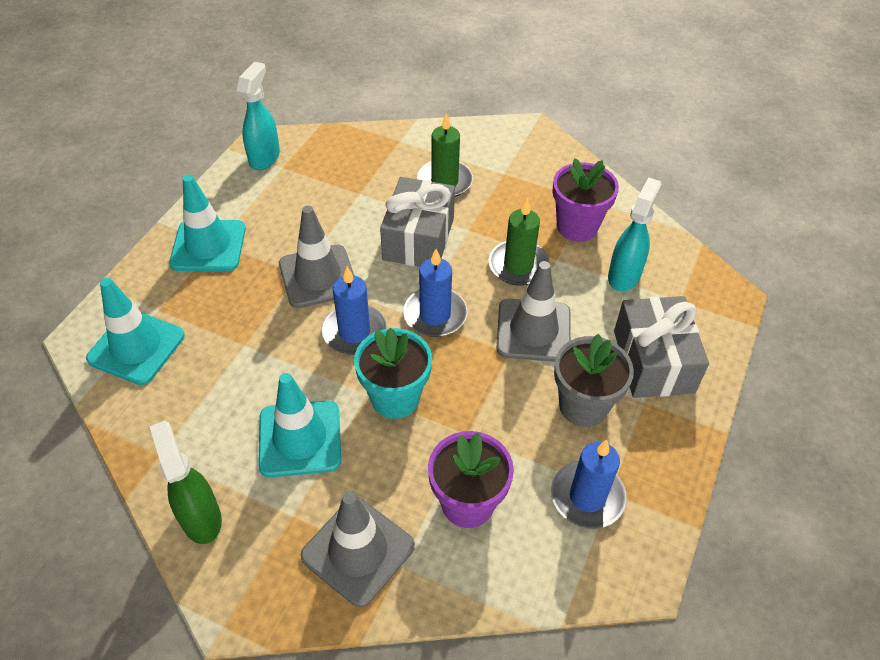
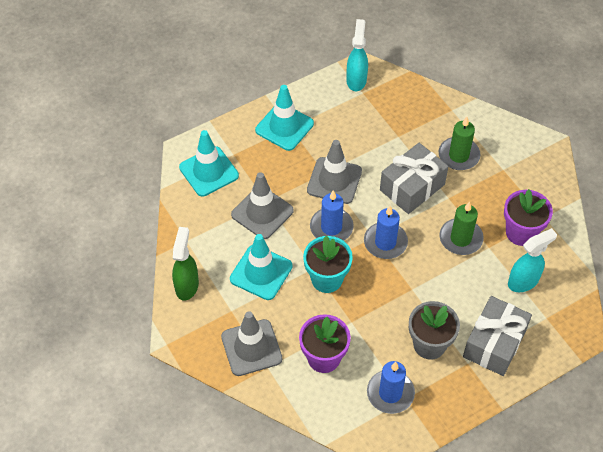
camera: 35 degrees right, 5 degrees up
turquoise spray bottle [237,62,280,170] -> turquoise spray bottle turned 45 degrees counterclockwise [346,19,368,91]
grey traffic cone [496,261,571,362] -> grey traffic cone moved to [231,172,294,239]

